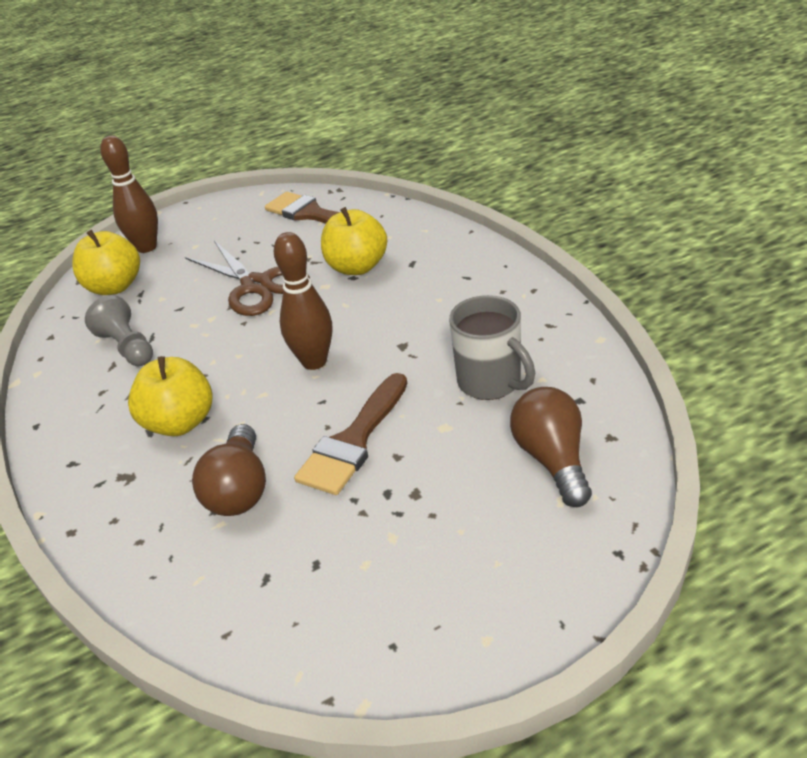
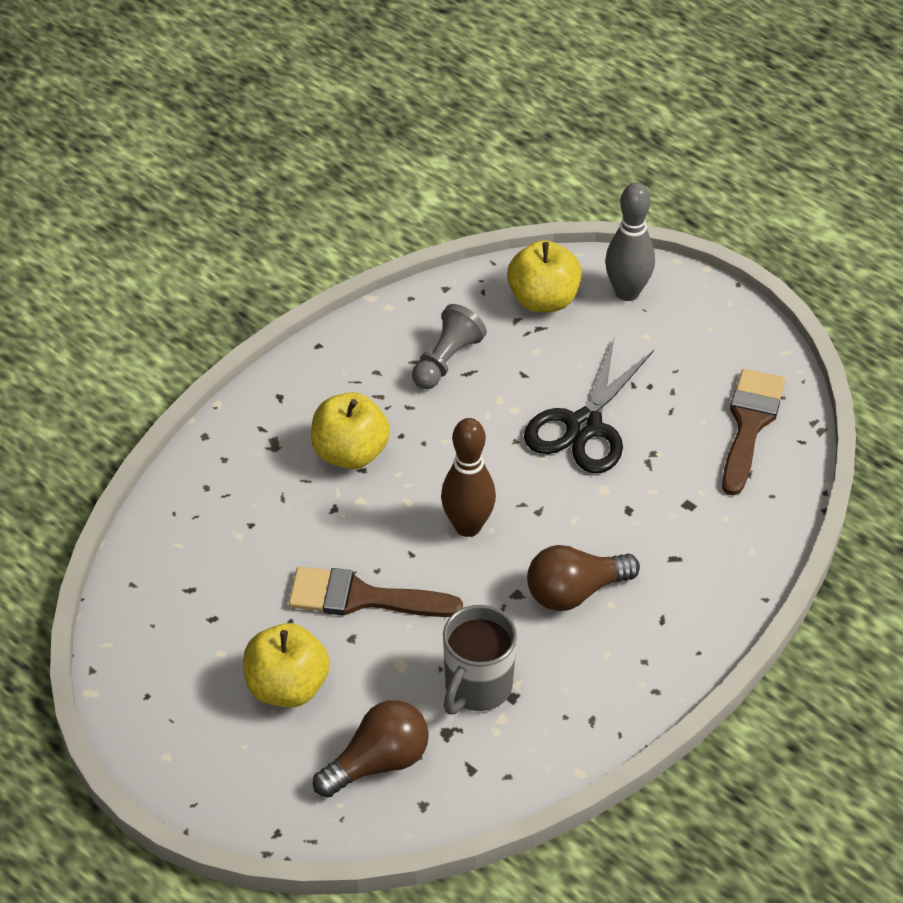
camera: 65 degrees right, 10 degrees up
brown bowling pin [100,136,158,253] -> grey bowling pin [605,183,655,301]
brown scissors [185,240,310,316] -> black scissors [524,339,654,473]
brown light bulb [192,424,266,516] -> brown light bulb moved to [527,545,640,611]
yellow apple [321,207,387,275] -> yellow apple moved to [243,623,330,708]

